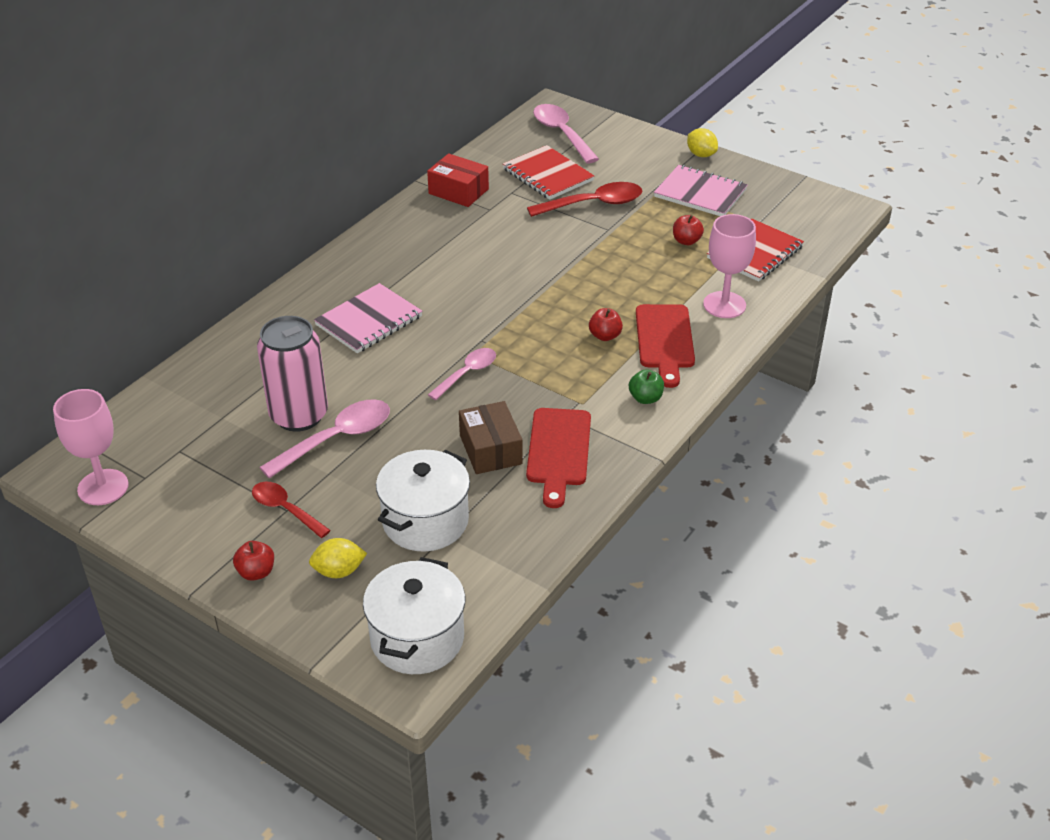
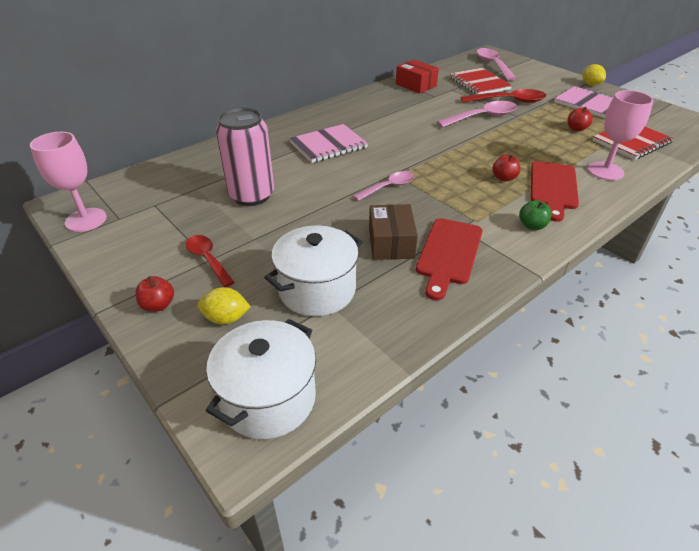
camera: 15 degrees right, 0 degrees up
pink spoon [259,399,390,479] -> pink spoon moved to [437,101,517,128]

